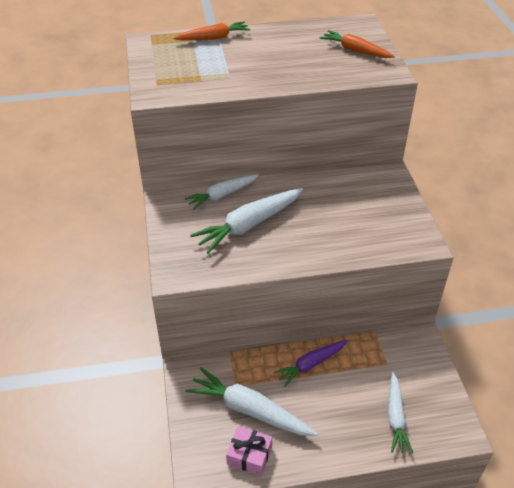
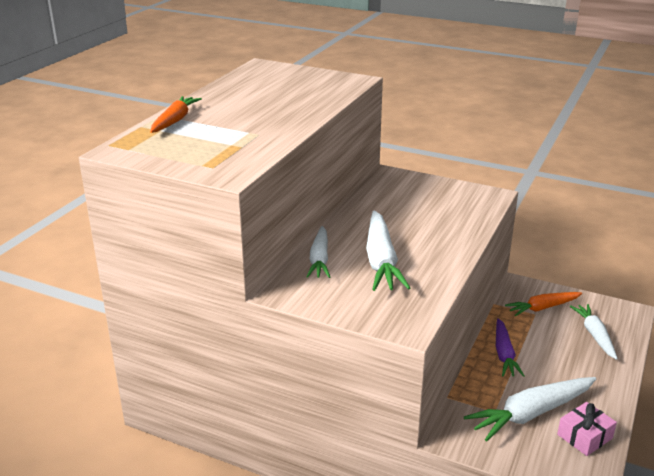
camera: 55 degrees left, 15 degrees down
orange carrot [320,30,395,58] -> orange carrot moved to [505,292,582,316]
white carrot [388,372,413,453] -> white carrot turned 135 degrees counterclockwise [570,304,618,360]

